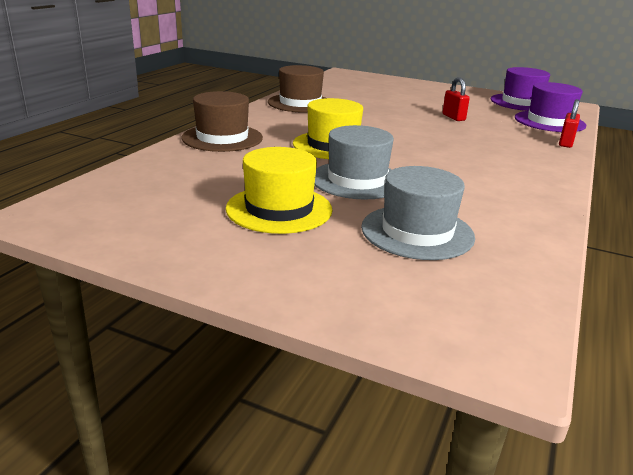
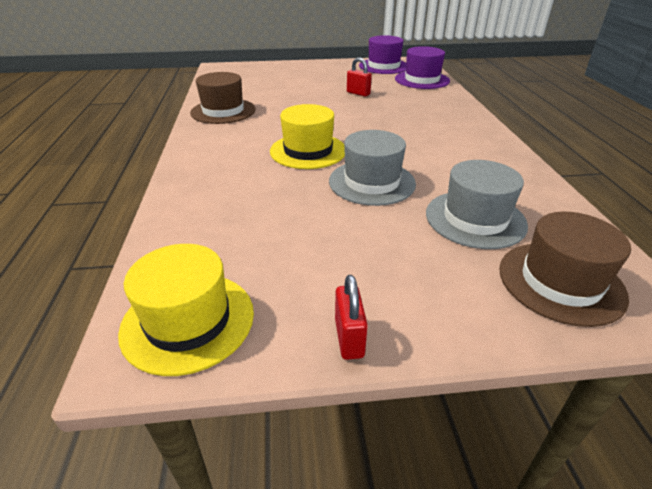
camera: 30 degrees left, 10 degrees up
brown hat [181,91,263,152] -> brown hat moved to [499,212,631,327]
yellow hat [226,147,333,234] -> yellow hat moved to [118,244,254,376]
red padlock [559,99,580,148] -> red padlock moved to [335,275,368,360]

